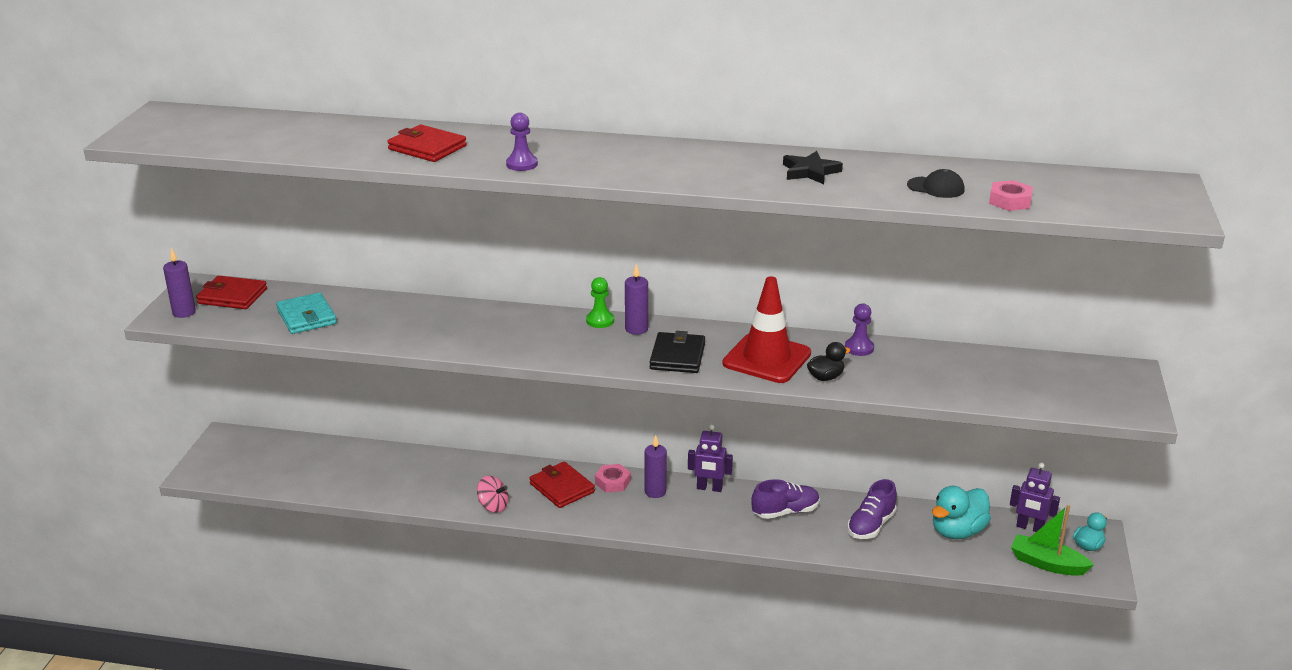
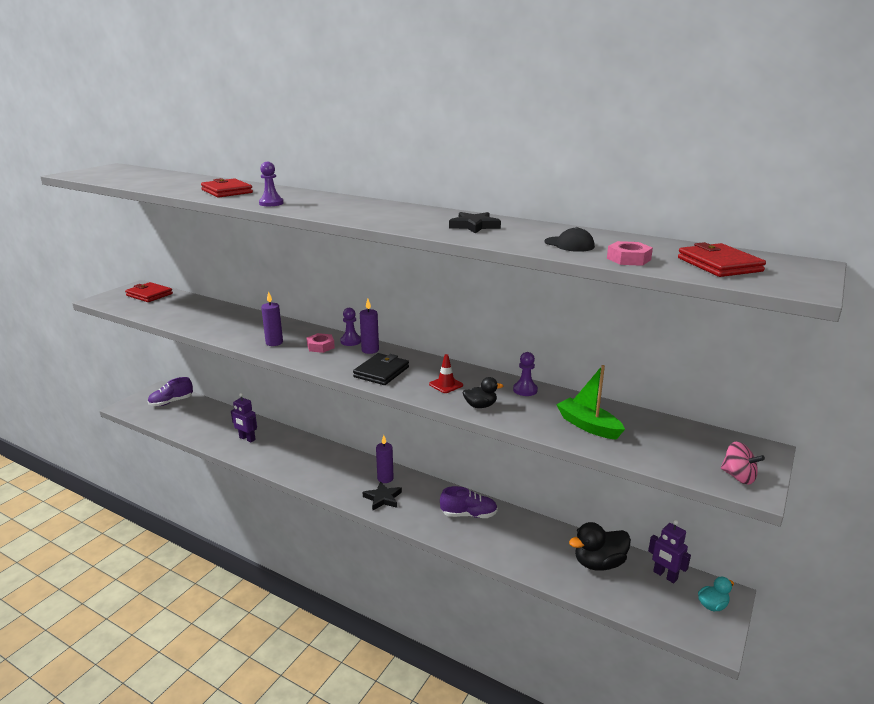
camera: 20 degrees right, 5 degrees down
purple candle [163,248,196,318] -> purple candle moved to [261,291,283,346]
turquoise wallet [276,292,337,334] -> none
pink spinning top [477,476,508,513] -> pink spinning top moved to [721,442,765,485]
red wallet [529,461,595,508] -> red wallet moved to [678,242,766,277]
green pawn [586,277,614,328] -> purple pawn [340,308,361,346]
pink nut [595,464,631,493] -> pink nut moved to [307,333,335,353]
purple robot [688,425,733,492] -> purple robot moved to [231,393,257,442]
red traffic cone [723,276,811,383] -> red traffic cone [429,354,463,393], size x0.46
purple shoe [847,479,897,539] -> purple shoe moved to [148,377,193,406]
turquoise duck [932,486,991,539] -> black duck [569,522,631,571]
green boat [1011,505,1094,576] -> green boat moved to [556,365,625,440]
none -> black star [363,482,402,511]

